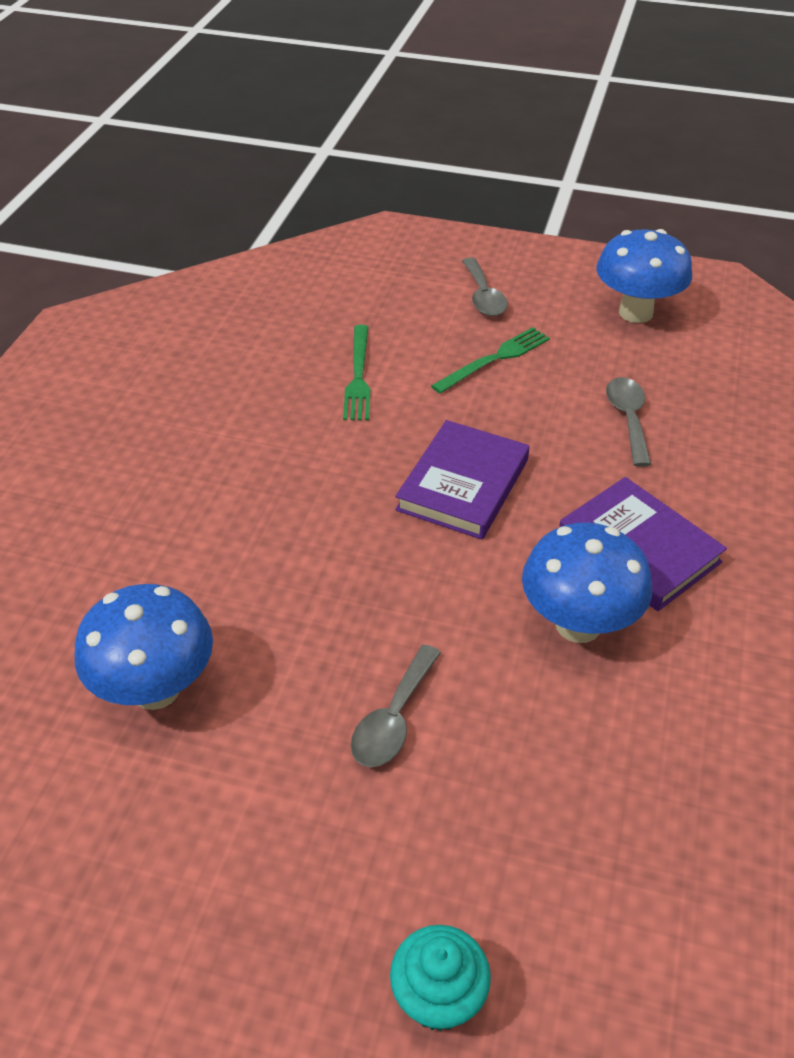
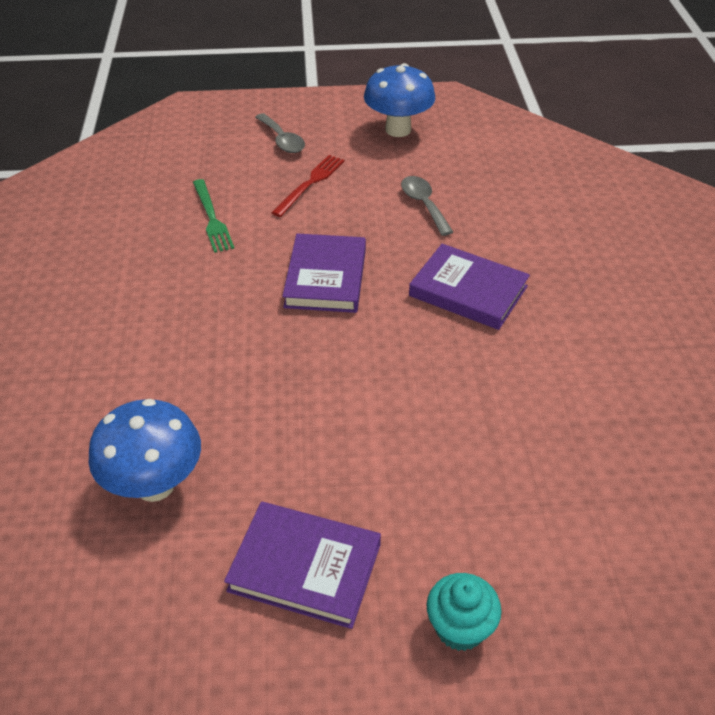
camera: 20 degrees left, 0 degrees up
grey spoon [351,644,441,767] -> none
green fork [431,327,550,394] -> red fork [271,155,345,217]
blue mushroom [522,522,652,643] -> none
none -> purple book [224,502,381,629]

